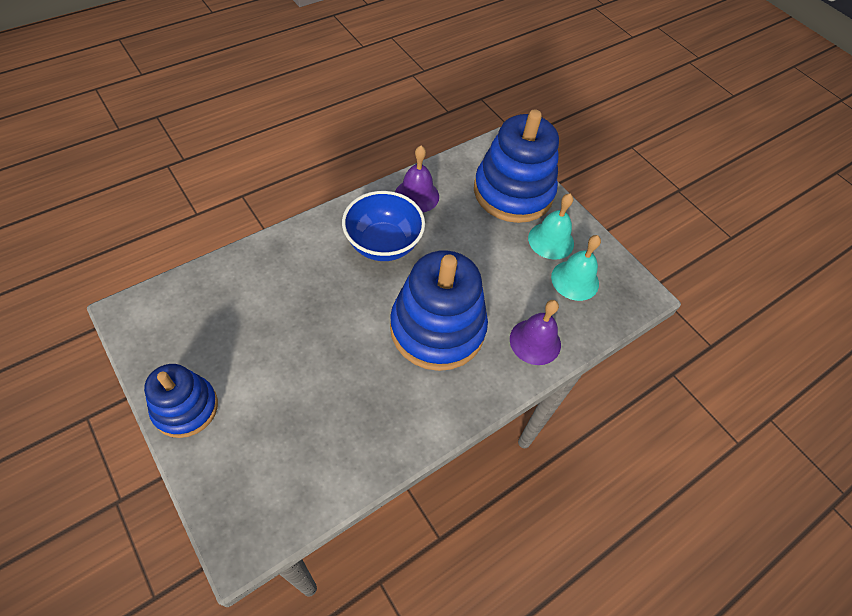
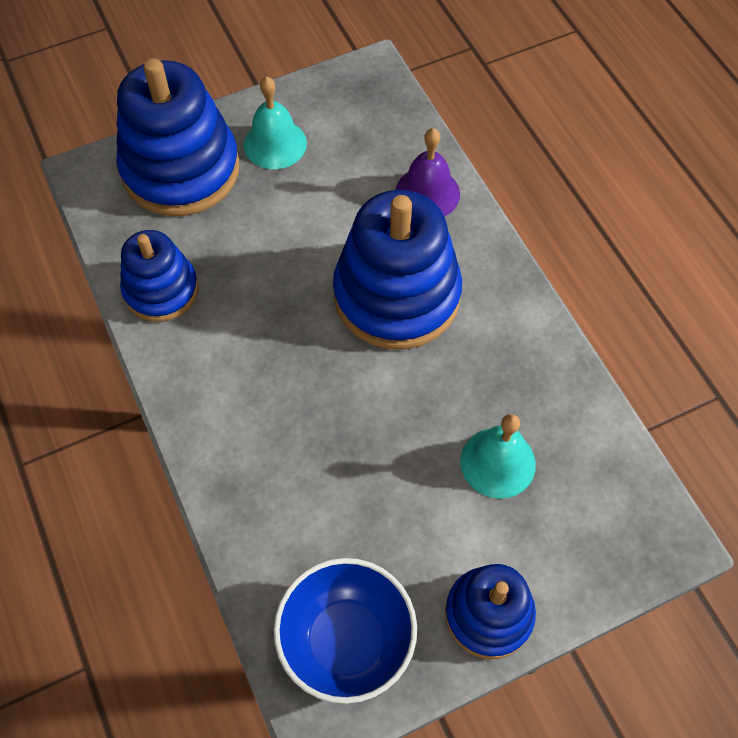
camera: 75 degrees left, 5 degrees up
blue bowl [342,191,425,261] -> blue bowl moved to [274,558,417,704]
purple bell [395,146,439,212] -> blue stacking toy [120,230,199,322]
turquoise bell [551,235,601,301] -> turquoise bell moved to [460,414,536,499]

